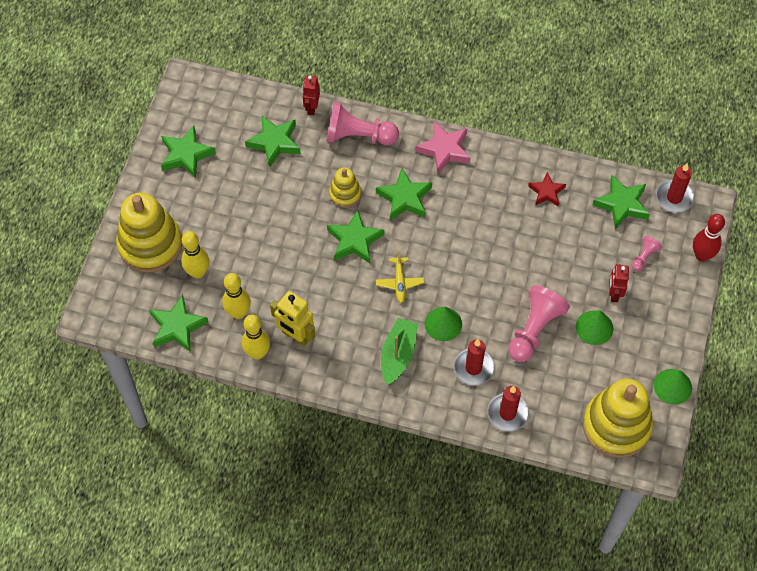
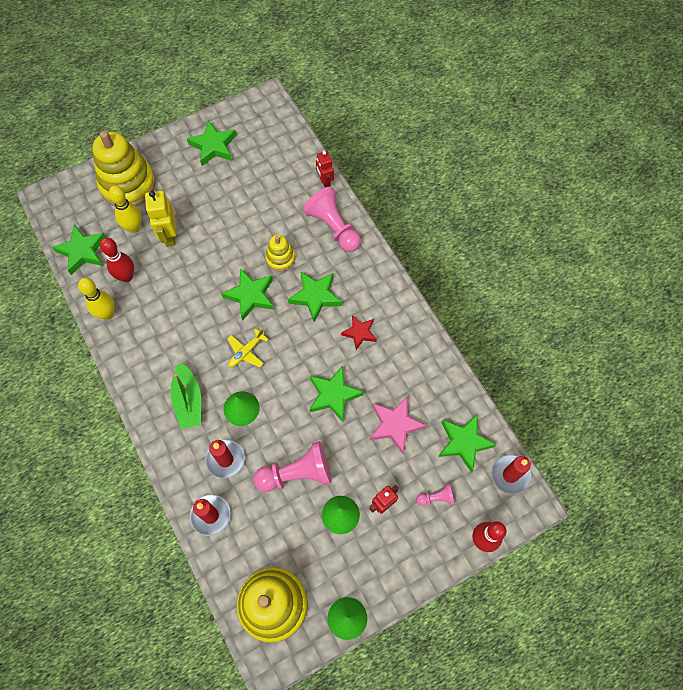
camera: 45 degrees right, 5 degrees up
yellow bowling pin [222,273,251,319] -> red bowling pin [100,238,134,282]
green star [245,116,301,167] -> green star moved to [309,365,364,422]
yellow robot [270,291,315,346] -> yellow robot moved to [145,191,177,247]
red robot [303,76,320,115] -> red robot turned 75 degrees counterclockwise [316,151,334,187]
green boat [381,318,418,385] -> green boat turned 105 degrees clockwise [171,362,201,429]
pink star [415,122,470,174] -> pink star moved to [370,397,427,454]
red star [528,172,566,206] -> red star moved to [341,315,377,350]

